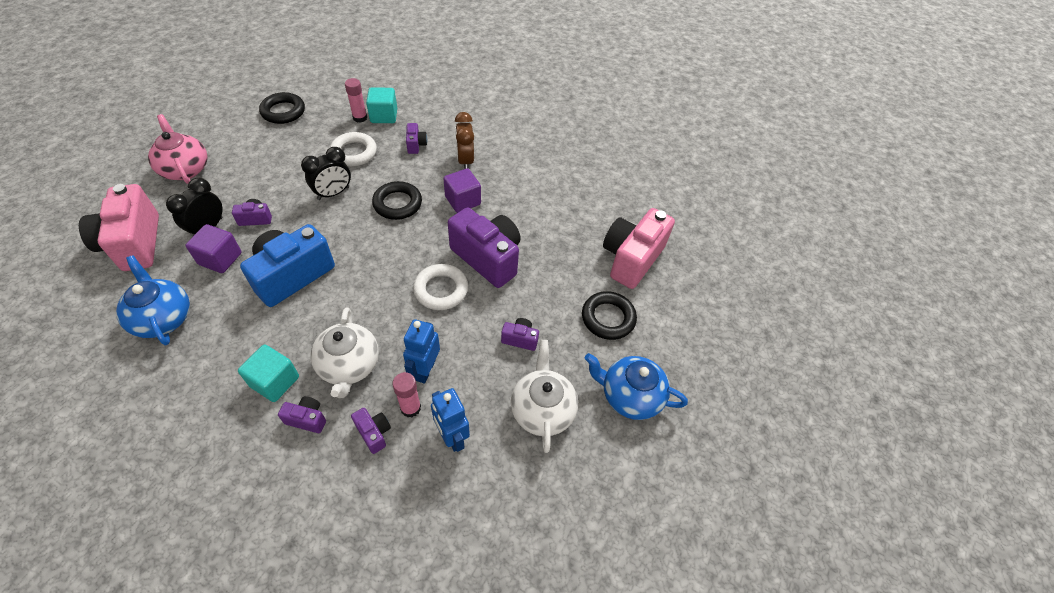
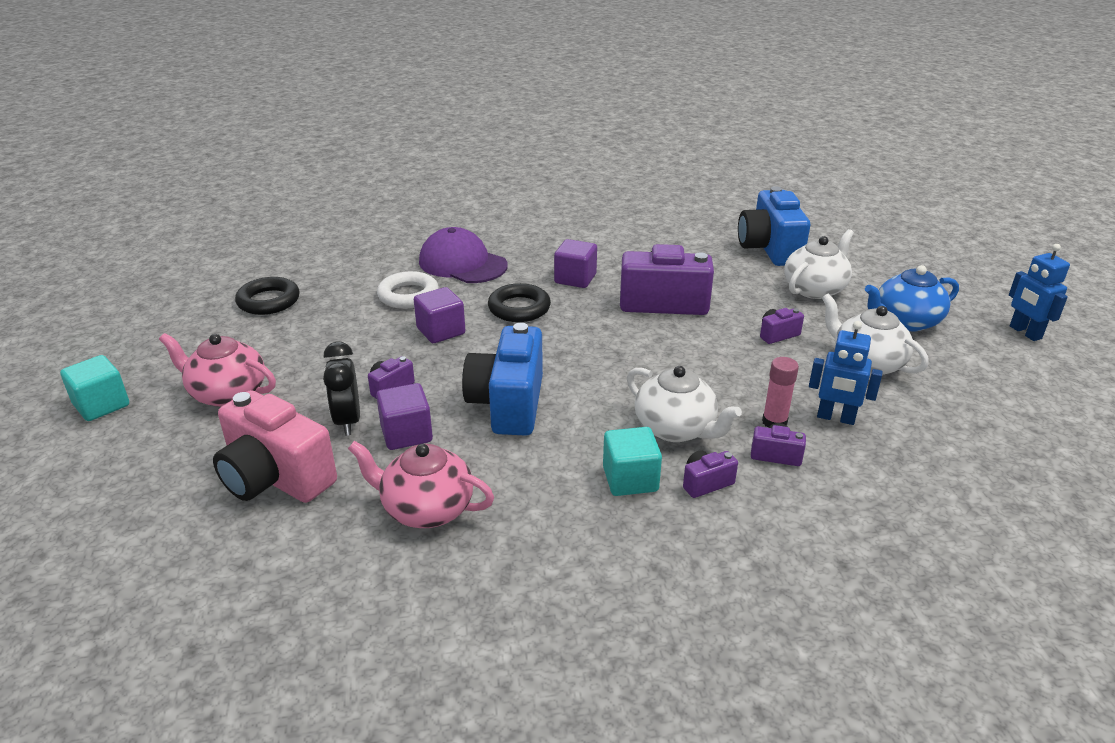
camera: 35 degrees left, 20 degrees down
blue teapot [116,255,190,345] -> pink teapot [348,441,494,528]
black clock [301,147,351,200] -> purple cube [414,287,465,343]
pink glue stick [345,78,367,123] -> none
turquoise cube [366,87,397,123] -> turquoise cube moved to [60,355,129,421]
blue robot [403,319,440,384] -> blue robot moved to [1009,244,1070,341]
purple camera [406,123,427,154] -> purple cap [419,227,508,283]
white ring [413,264,468,310] -> none
brown clock [455,112,474,169] -> none
black ring [582,291,637,340] -> white teapot [784,229,854,299]
pink camera [603,208,675,289] -> blue camera [738,186,810,266]

